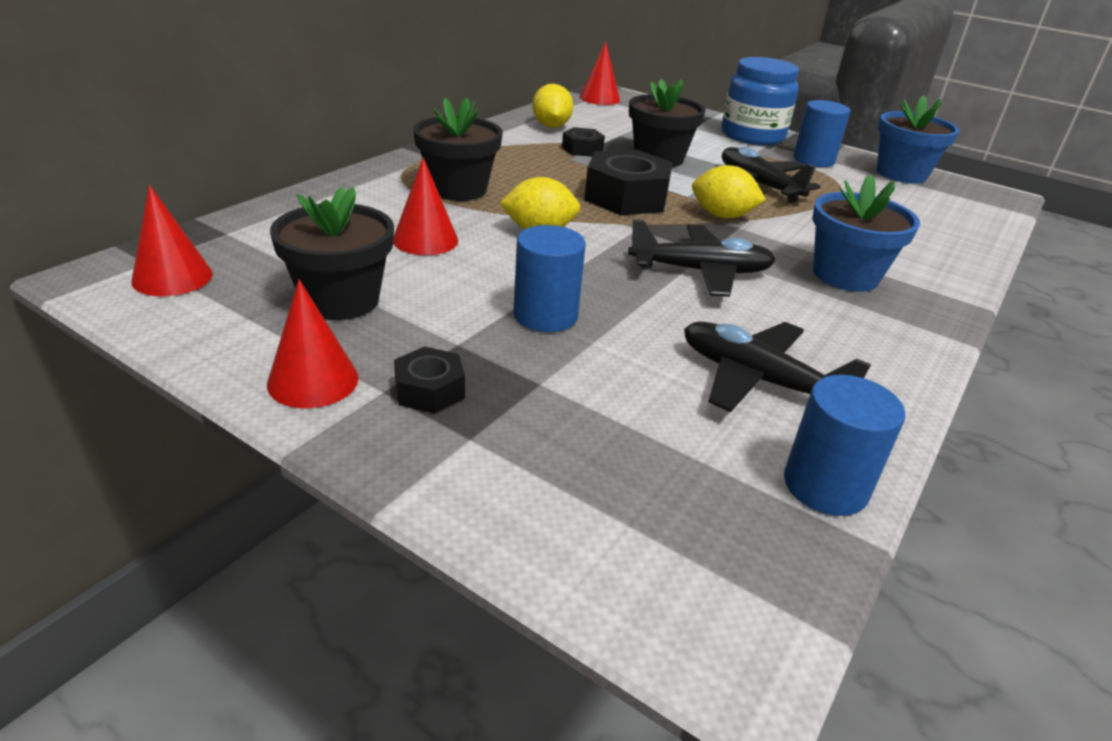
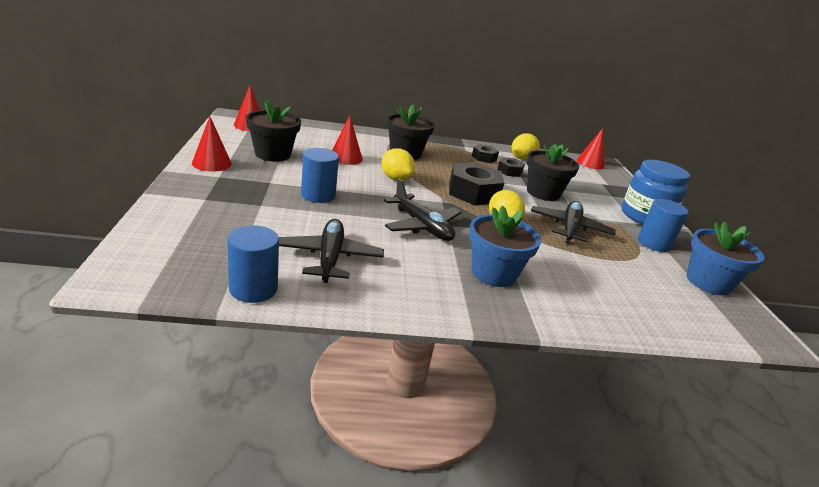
camera: 50 degrees right, 5 degrees down
black nut [394,347,465,414] -> black nut moved to [472,144,499,163]

